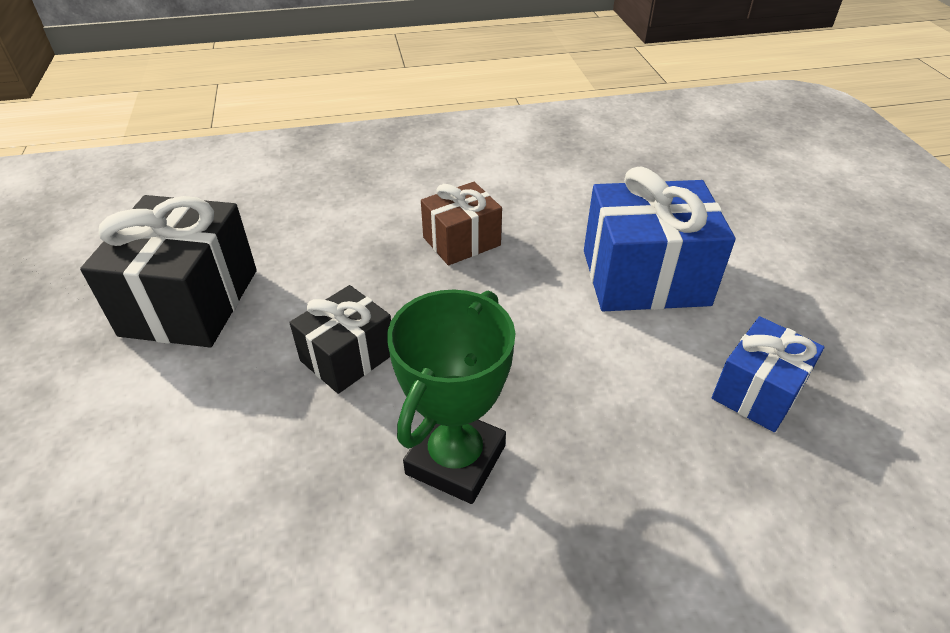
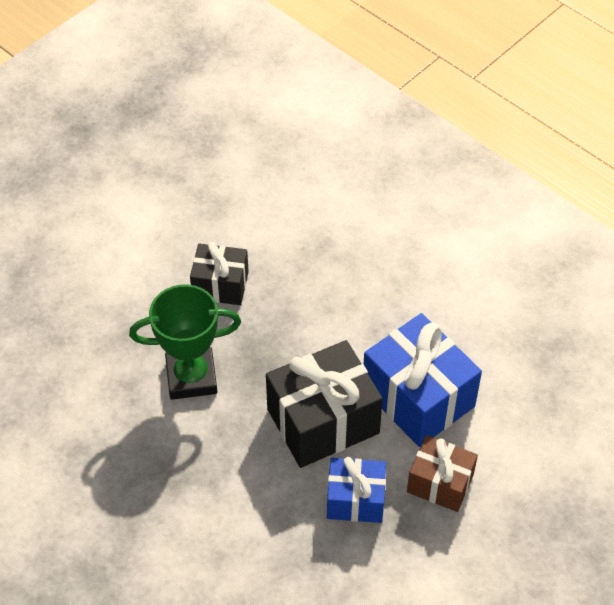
camera: 55 degrees right, 10 degrees up
black gift [80,195,257,347] -> black gift moved to [266,340,383,468]
brown gift [421,182,502,265] -> brown gift moved to [407,435,478,512]

